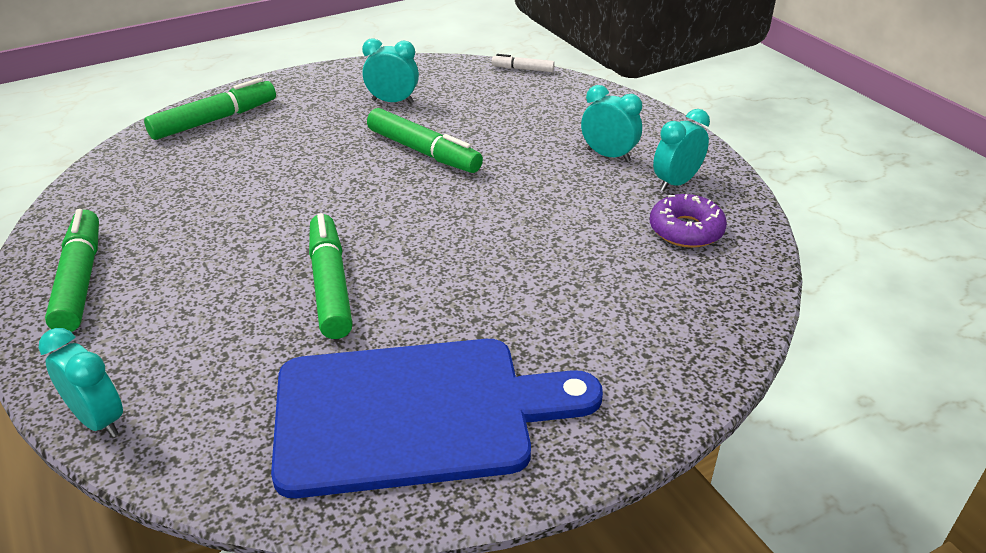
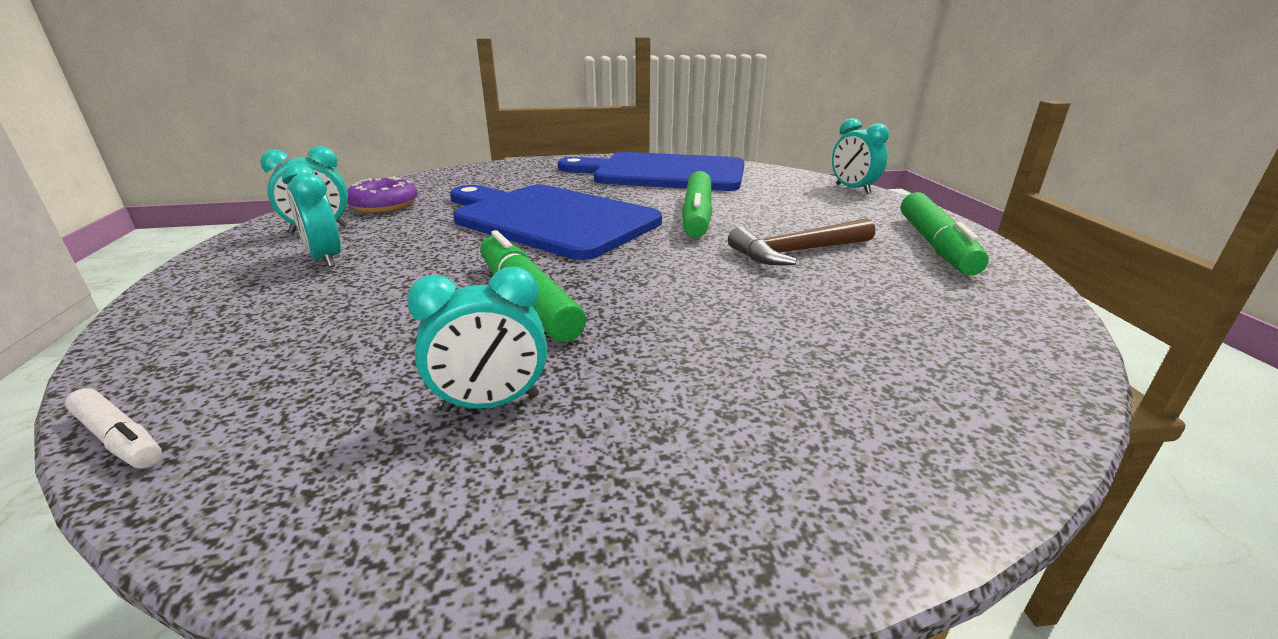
camera: 160 degrees left, 10 degrees down
green marker [144,78,276,140] -> none
turquoise clock [362,38,419,104] -> turquoise clock turned 45 degrees counterclockwise [407,267,547,412]
none -> blue cutting board [450,185,662,260]
none -> brown hammer [728,218,875,265]

